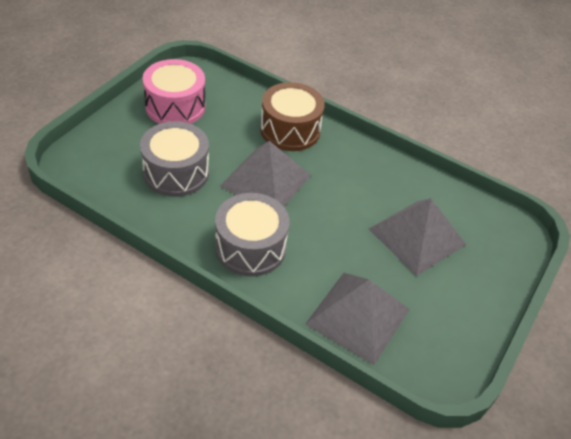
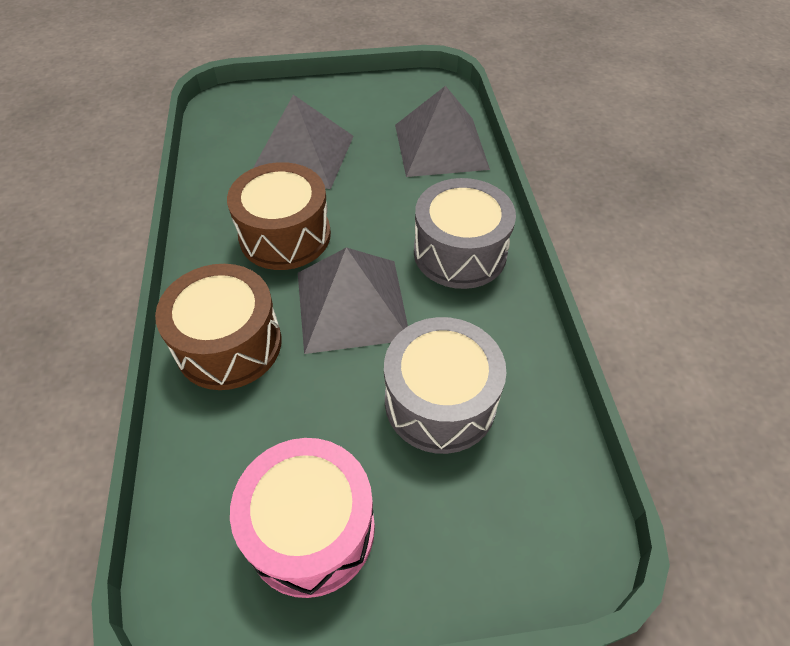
camera: 125 degrees left, 5 degrees up
none -> brown drum [227,162,331,270]

